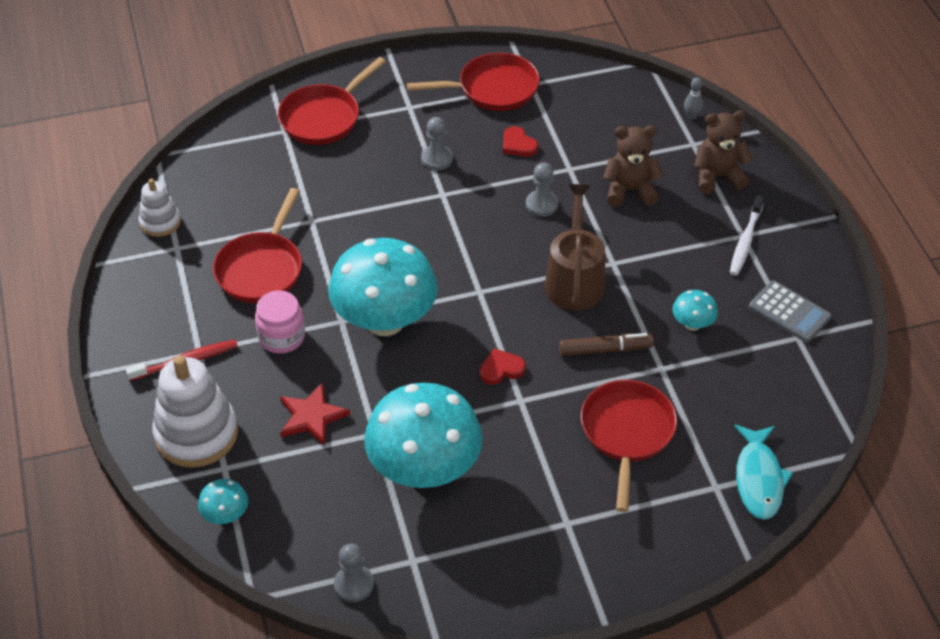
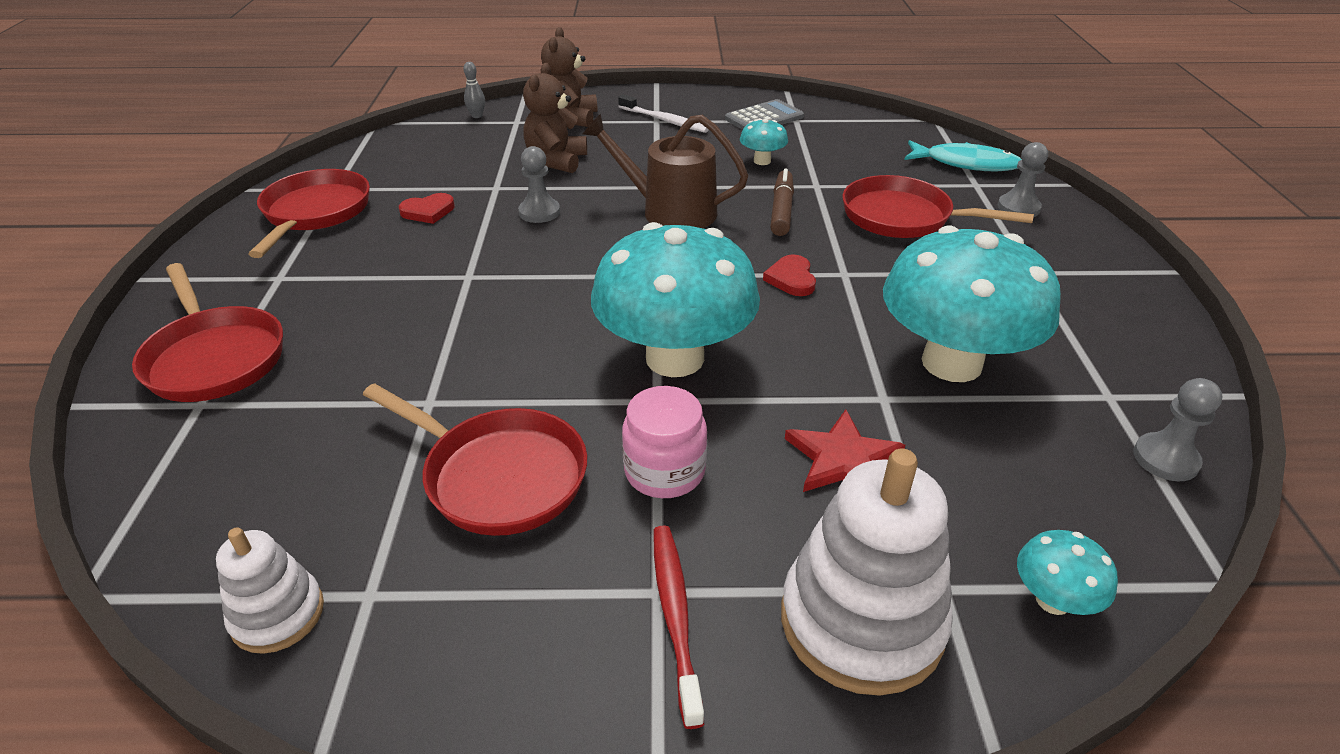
camera: 75 degrees left, 10 degrees down
grey pawn [421,117,453,171] -> grey pawn moved to [997,142,1048,217]

